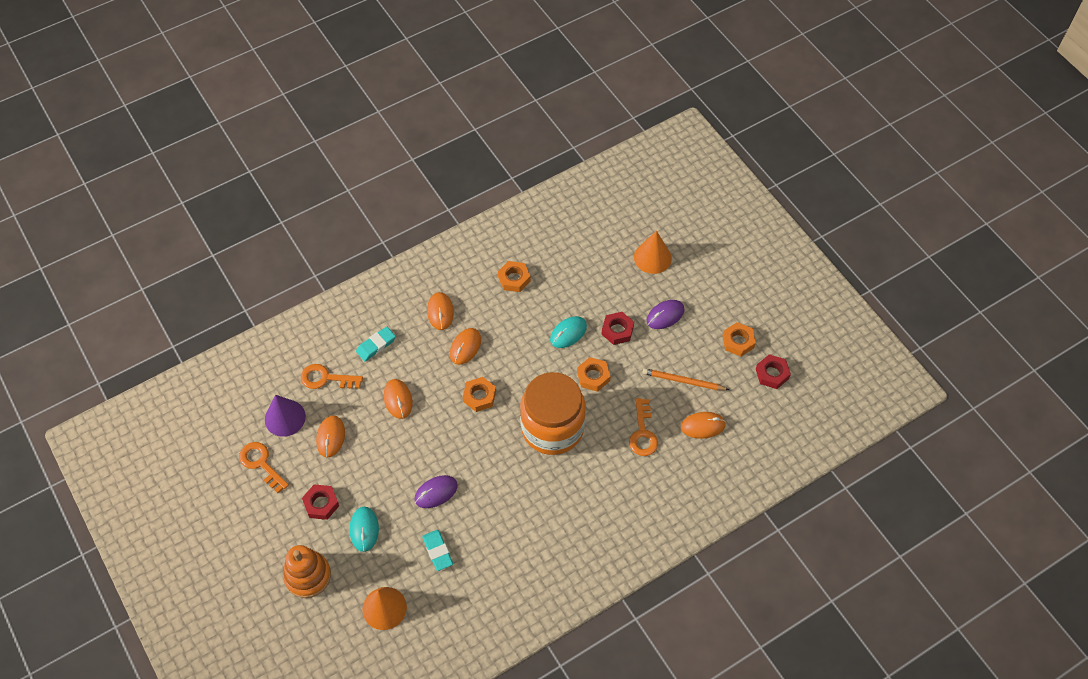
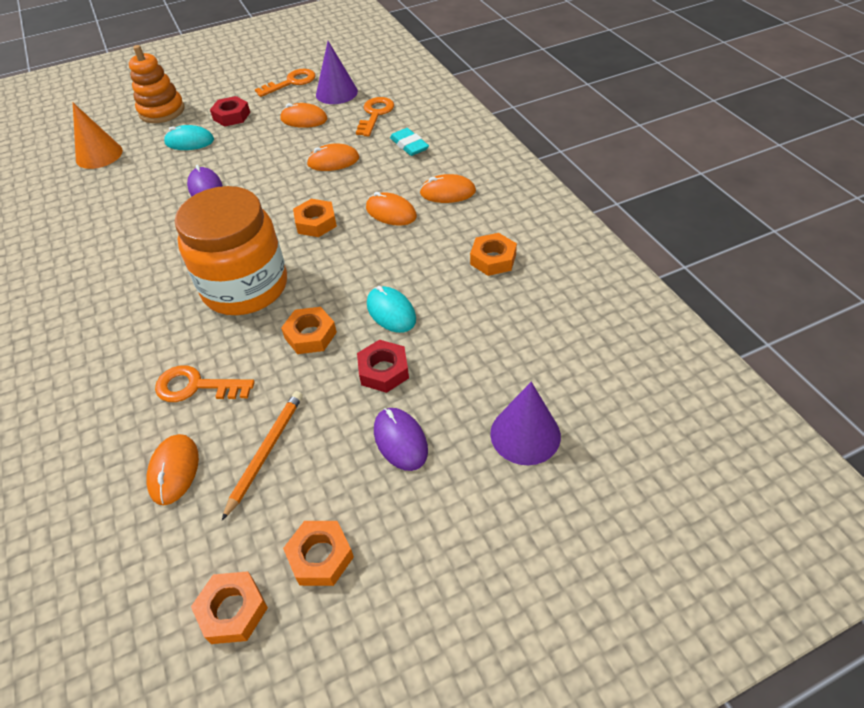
camera: 100 degrees right, 10 degrees down
turquoise eraser [422,530,453,571] -> none
orange cone [634,231,672,274] -> purple cone [490,382,561,465]
red nut [756,354,791,389] -> orange nut [191,571,268,644]

